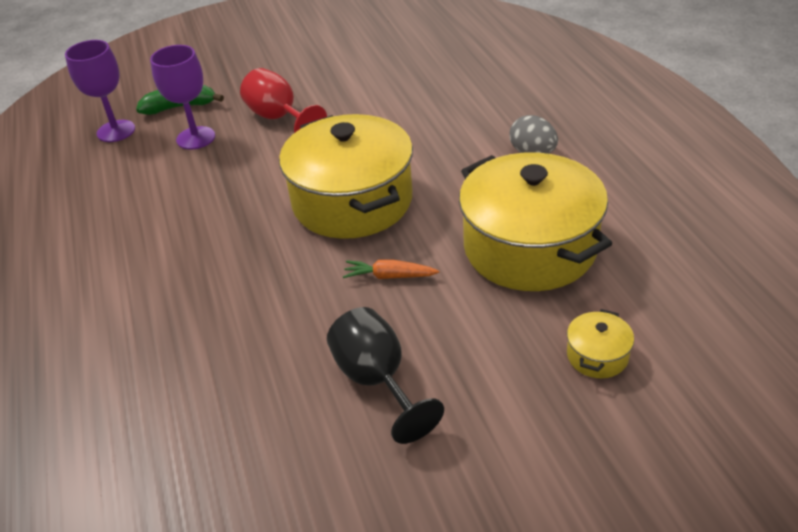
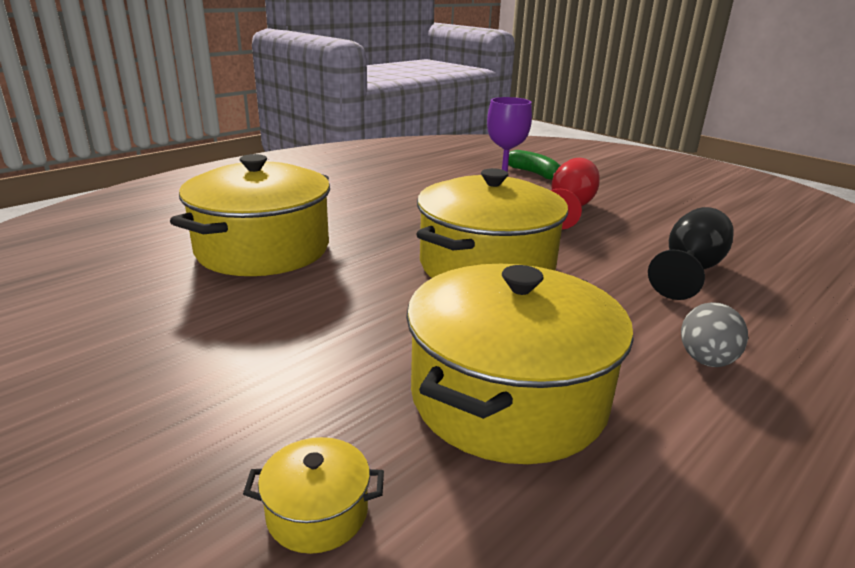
camera: 60 degrees right, 15 degrees down
purple goblet [65,40,135,142] -> none
black goblet [327,307,444,444] -> black goblet moved to [648,207,734,300]
orange carrot [343,260,439,279] -> none
none -> yellow pot [170,154,330,276]

